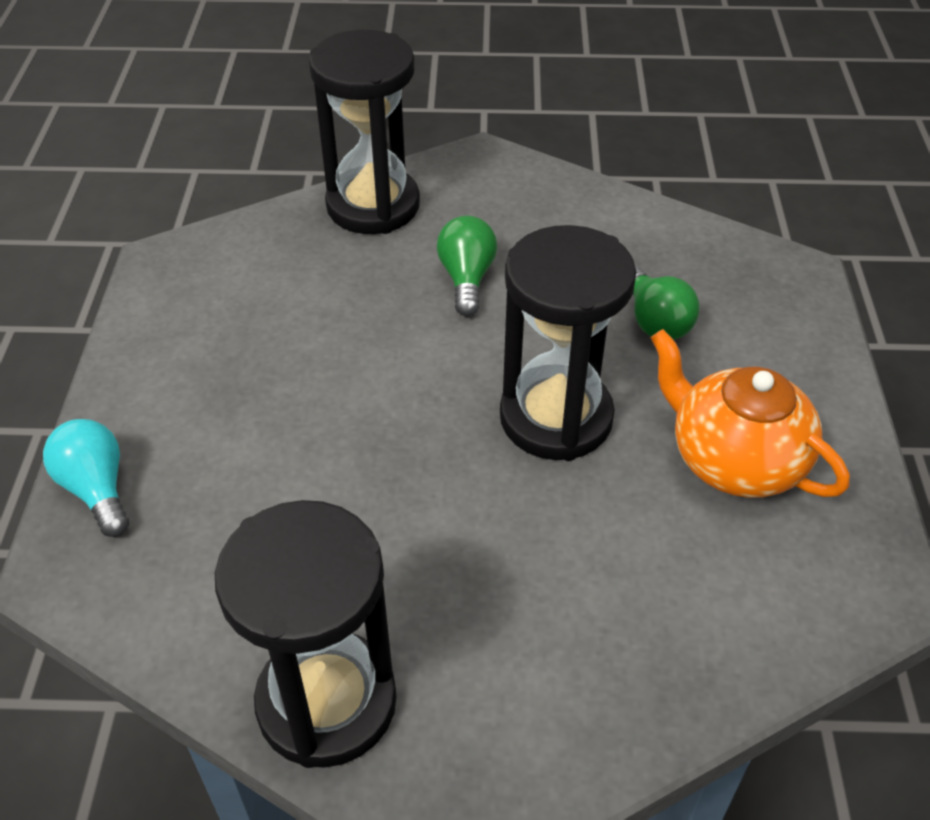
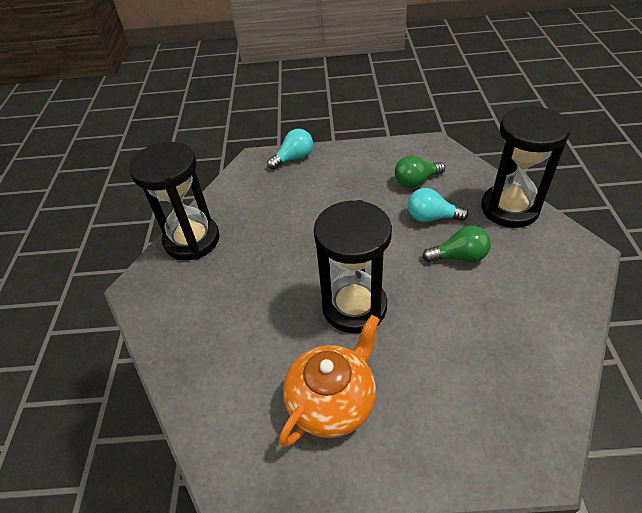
camera: 90 degrees right, 0 degrees up
green light bulb [633,267,700,340] -> green light bulb moved to [395,155,445,188]
none -> turquoise light bulb [408,188,469,222]

